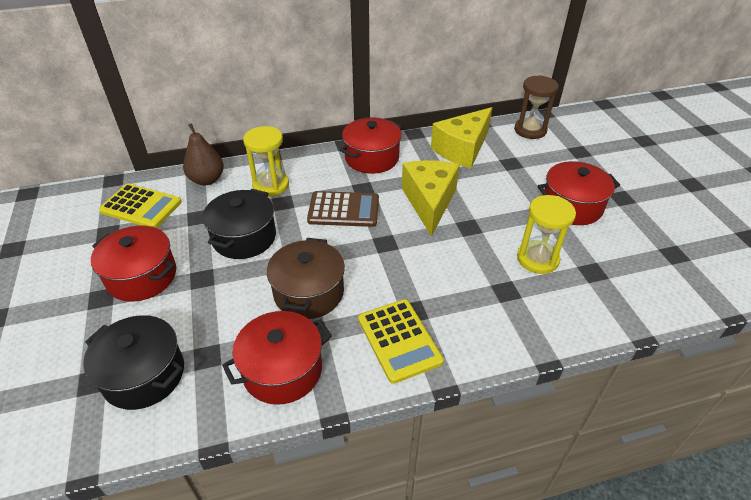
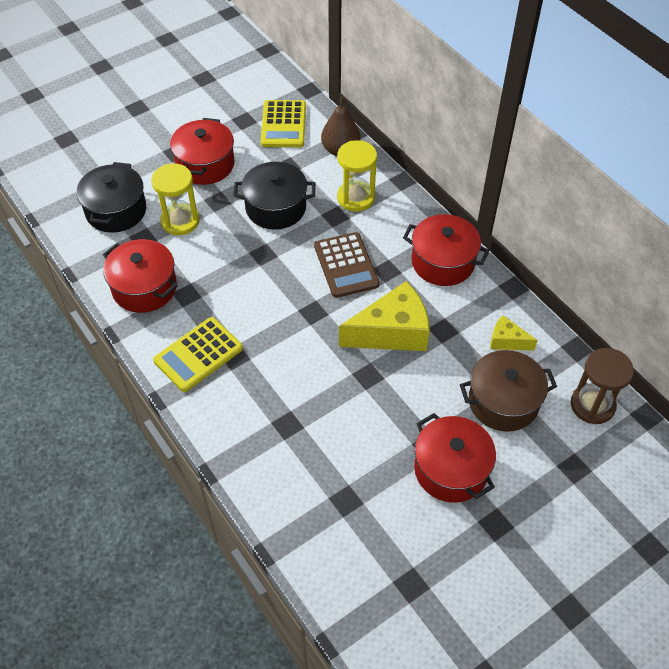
camera: 70 degrees right, 10 degrees up
brown pot [267,238,345,319] -> brown pot moved to [460,350,557,432]
yellow cheese [431,107,492,168] -> yellow cheese [490,315,538,350], size x0.50
yellow hourglass [517,195,576,274] -> yellow hourglass moved to [151,164,200,235]

